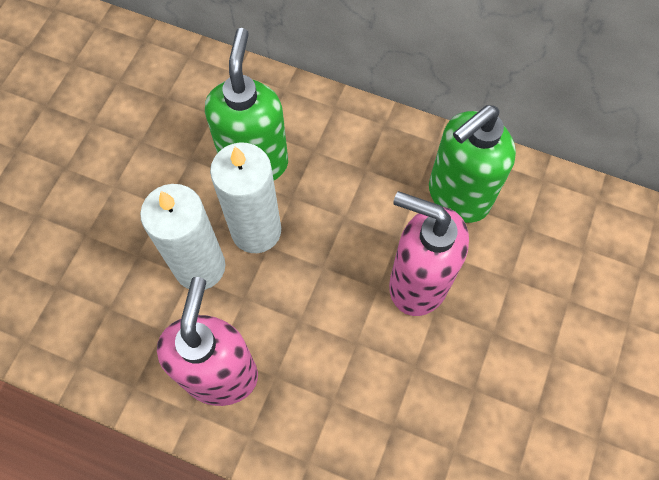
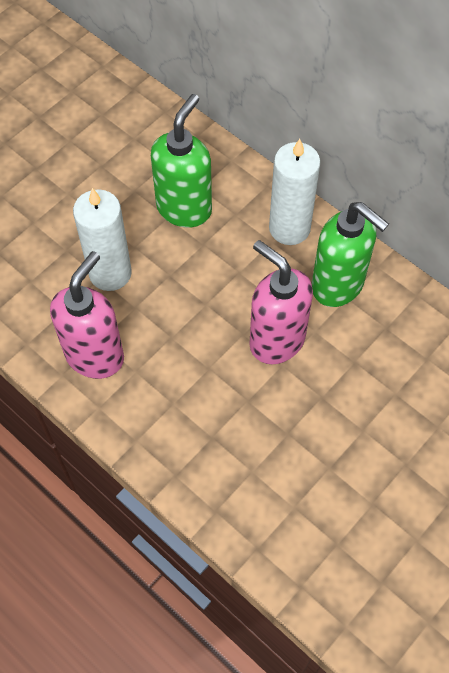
camera: 20 degrees right, 5 degrees down
white candle [210,142,281,253] -> white candle moved to [269,139,321,245]
green soap dispenser [429,105,516,223] -> green soap dispenser turned 120 degrees counterclockwise [312,202,389,307]

